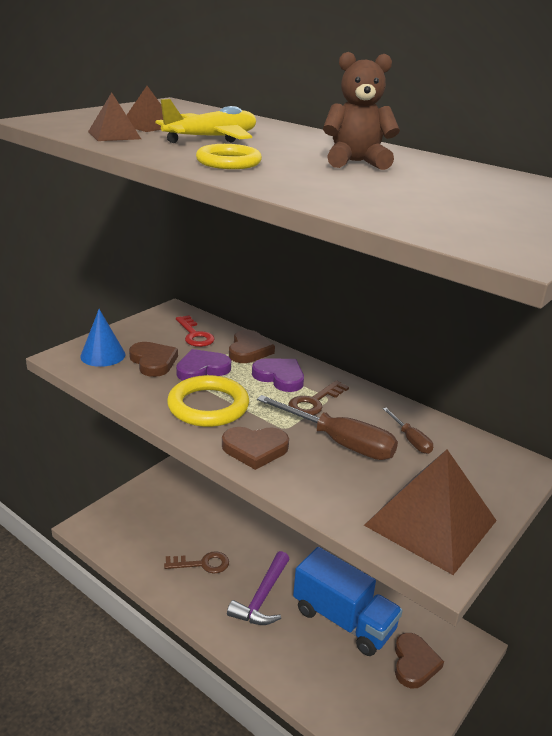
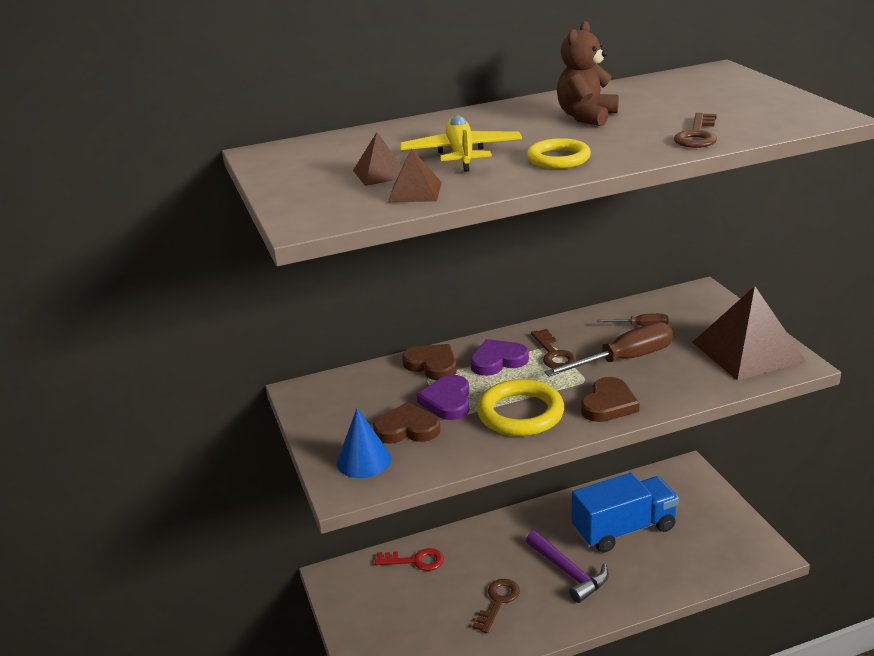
camera: 55 degrees left, 0 degrees up
red key [176,315,215,347] -> red key moved to [375,548,444,571]
brown heart [395,633,444,688] -> none
none -> brown key [674,113,717,148]

